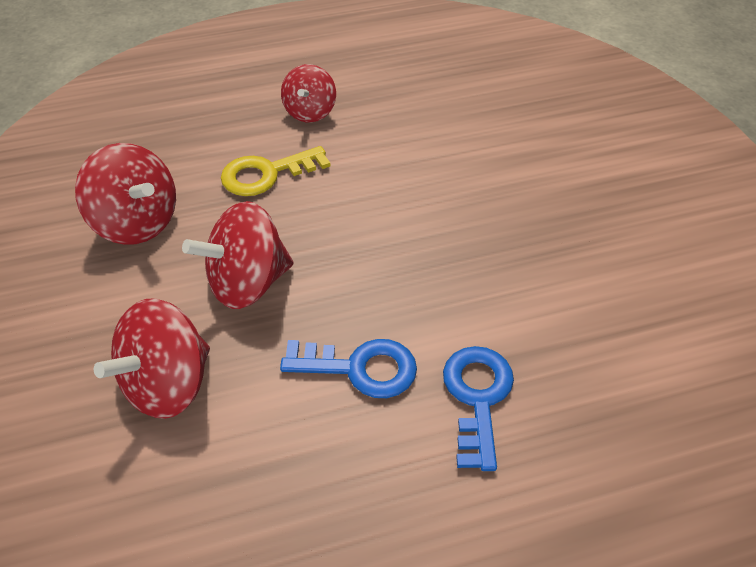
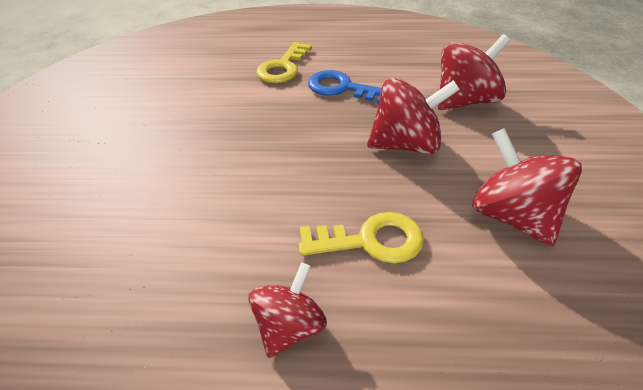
camera: 160 degrees left, 5 degrees down
blue key [443,346,514,471] -> yellow key [256,42,312,83]

